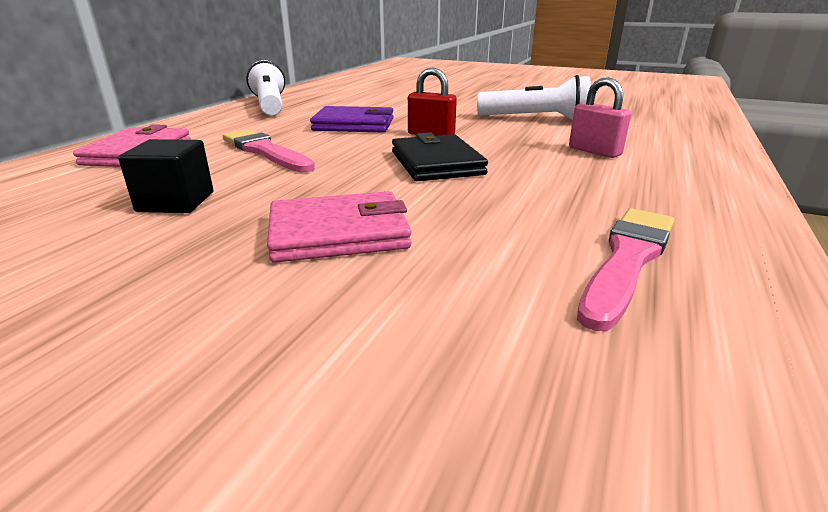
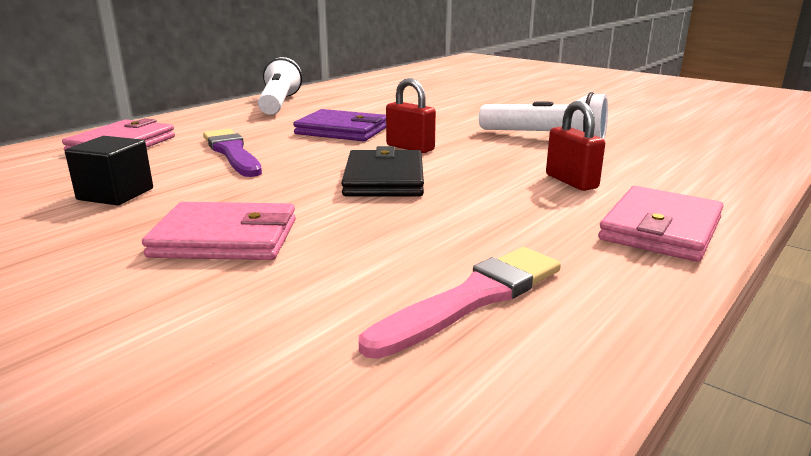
camera: 15 degrees right, 5 degrees down
pink brush [223,129,315,172] -> purple brush [203,129,262,177]
pink padlock [569,77,631,158] -> red padlock [546,101,605,191]
none -> pink wallet [598,186,724,262]

